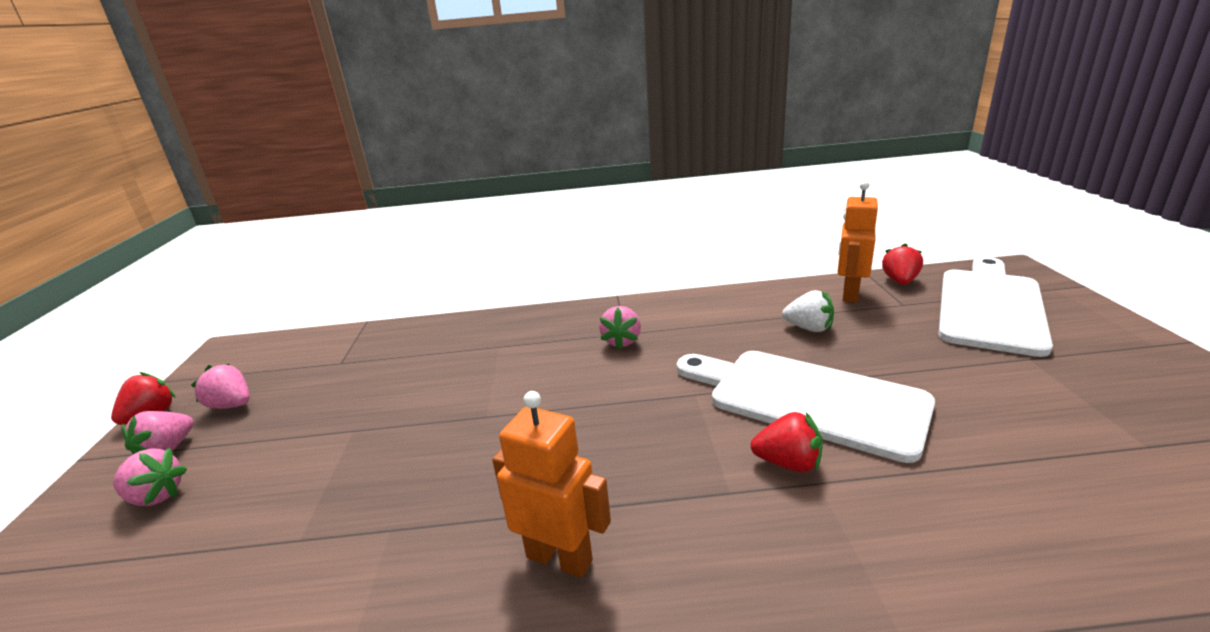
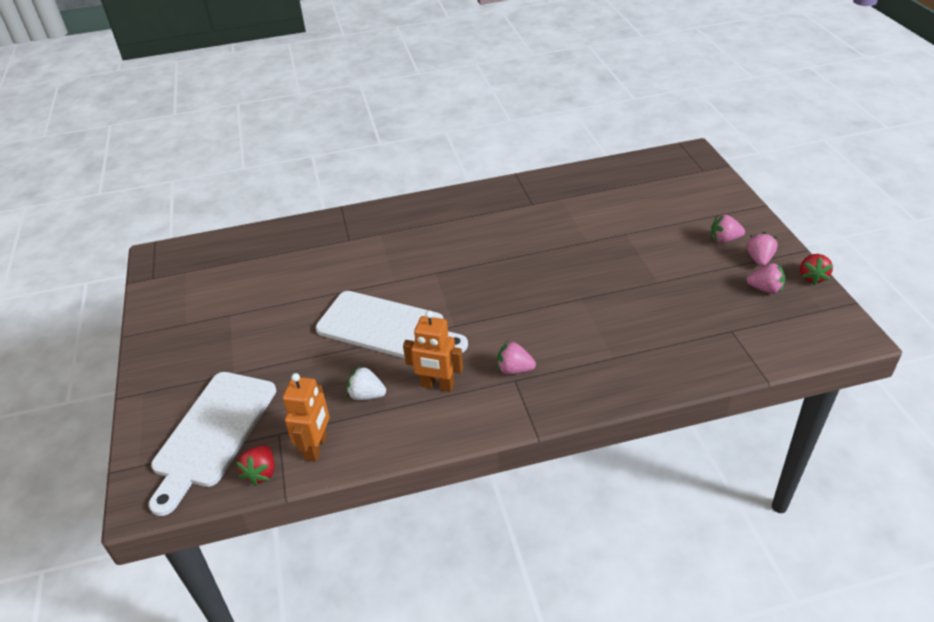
camera: 170 degrees right, 15 degrees up
orange robot [492,391,611,578] -> orange robot moved to [403,311,463,392]
pink strawberry [599,306,641,350] -> pink strawberry turned 75 degrees counterclockwise [497,341,536,375]
red strawberry [751,412,823,472] -> none

